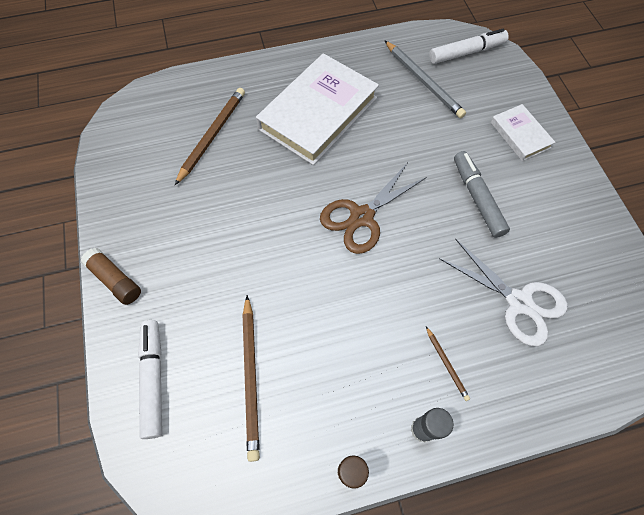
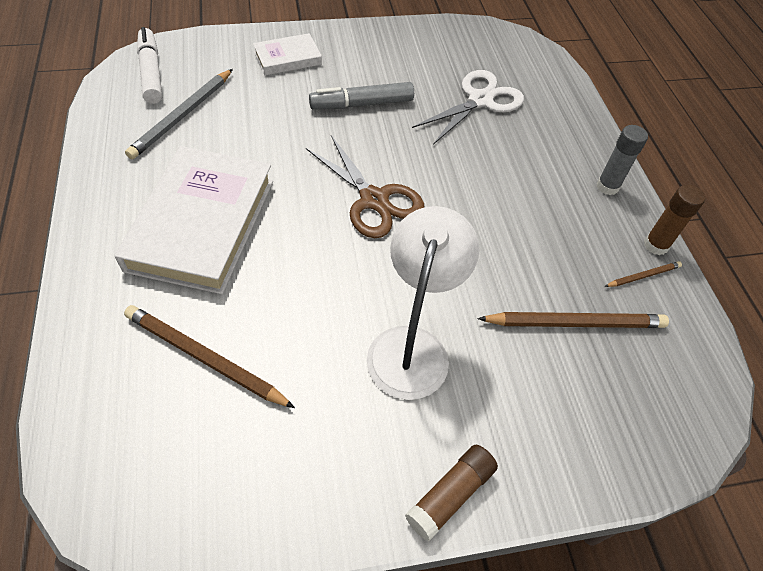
camera: 90 degrees left, 10 degrees down
white marker [138,320,162,439] -> none
white book [256,53,379,165] -> white book turned 60 degrees clockwise [114,146,273,294]
grey pencil [385,41,466,118] -> grey pencil turned 150 degrees clockwise [125,69,233,159]
brown pencil [426,327,470,401] -> brown pencil moved to [604,261,682,287]
none -> white lamp [367,206,479,400]

